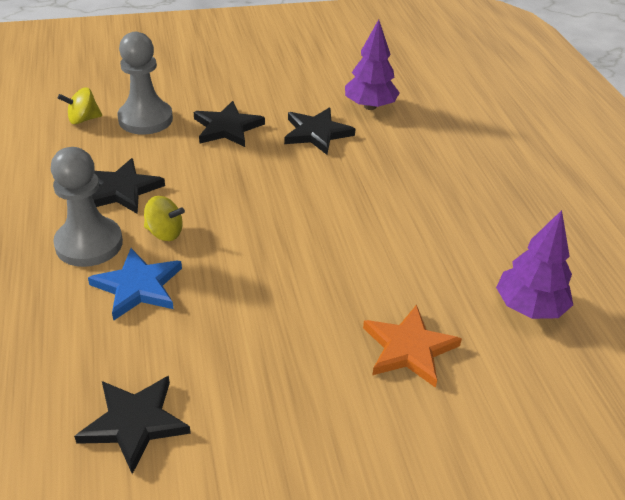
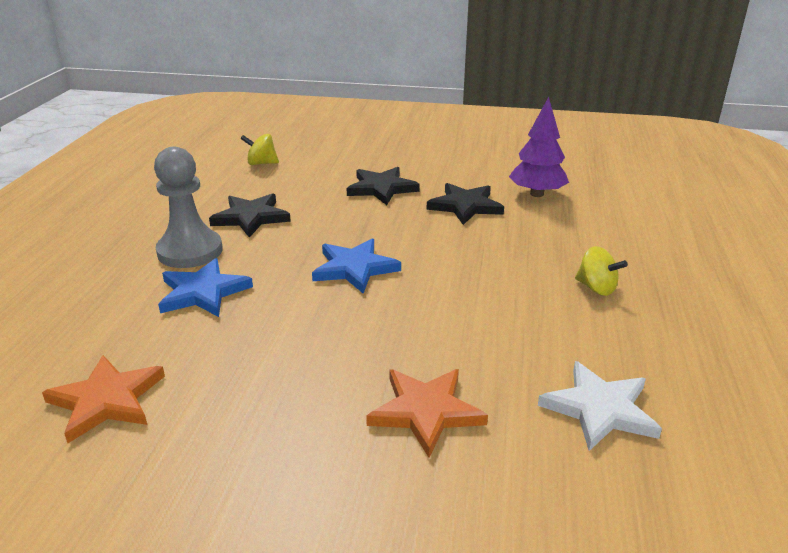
camera: 25 degrees right, 10 degrees down
black star [74,376,191,474] -> orange star [42,355,165,443]
grey pawn [117,32,173,134] -> none
yellow spinning top [144,196,185,241] -> yellow spinning top moved to [575,246,628,296]
purple tree [496,210,573,319] -> white star [538,361,662,451]
none -> blue star [312,239,401,294]

